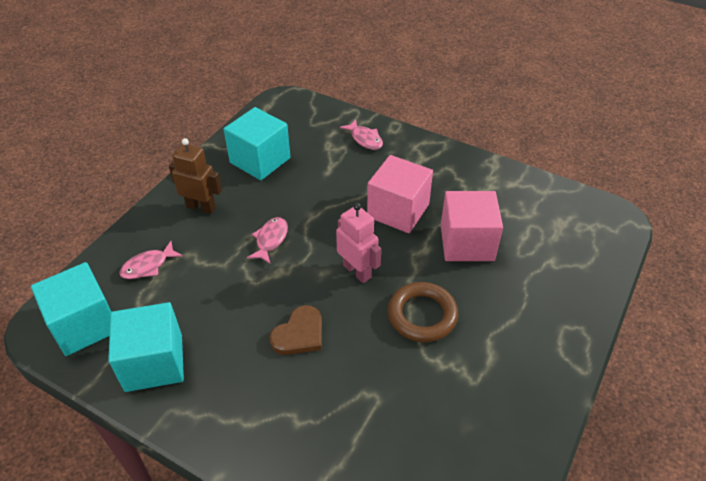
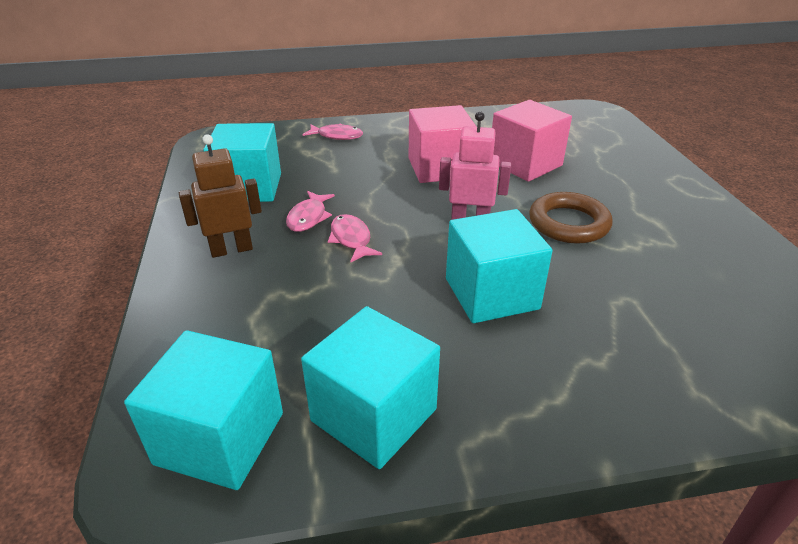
camera: 40 degrees left, 10 degrees down
pink fish [119,241,183,279] -> pink fish moved to [286,191,335,232]
brown heart [269,305,322,355] -> turquoise cube [446,209,553,323]

